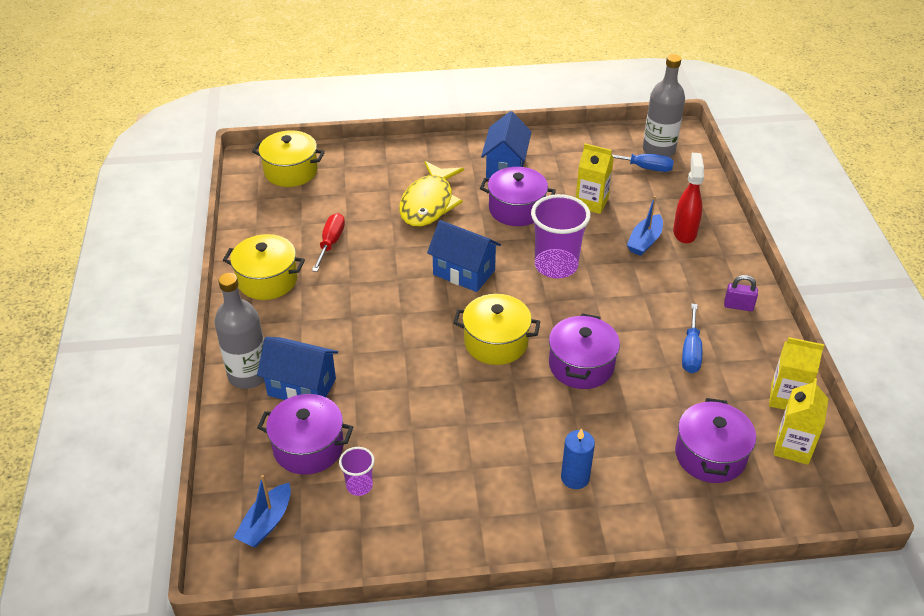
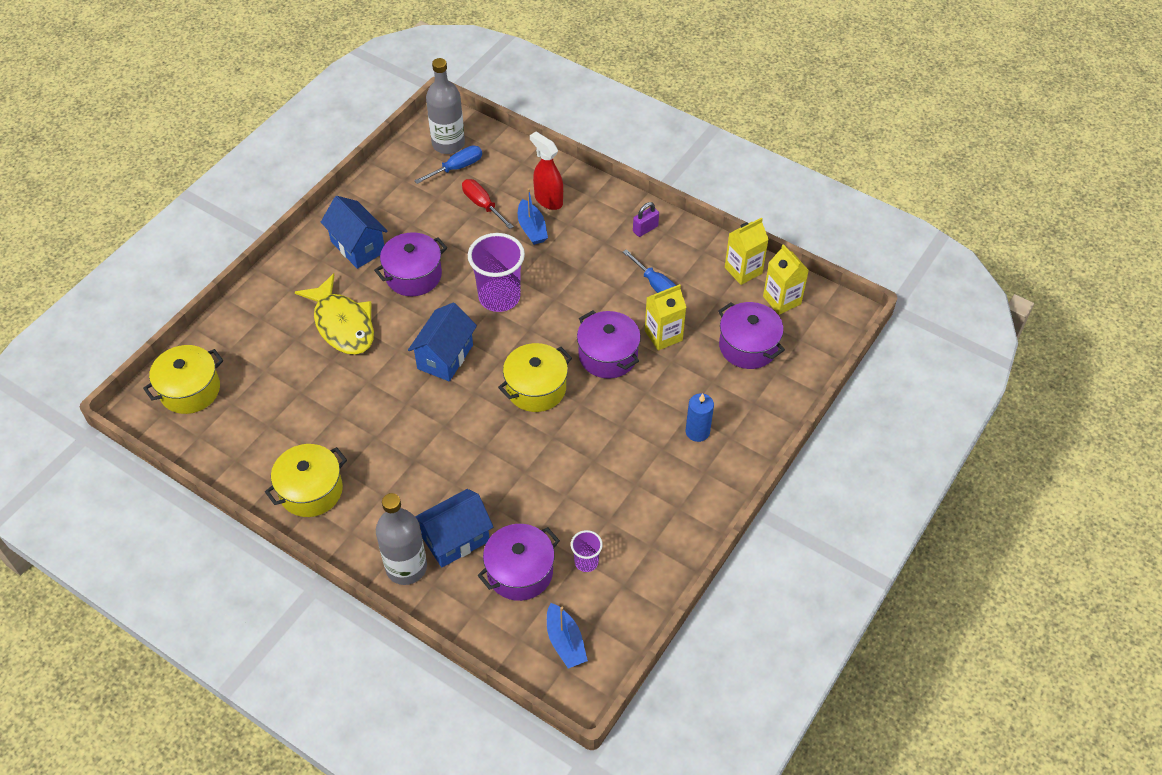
camera: 50 degrees left, 10 degrees up
red screwdriver [312,213,345,272] -> red screwdriver moved to [462,179,514,229]
blue house [427,220,501,292] -> blue house turned 45 degrees counterclockwise [408,302,477,381]
yellow carton [576,144,614,214] -> yellow carton moved to [645,284,686,351]

